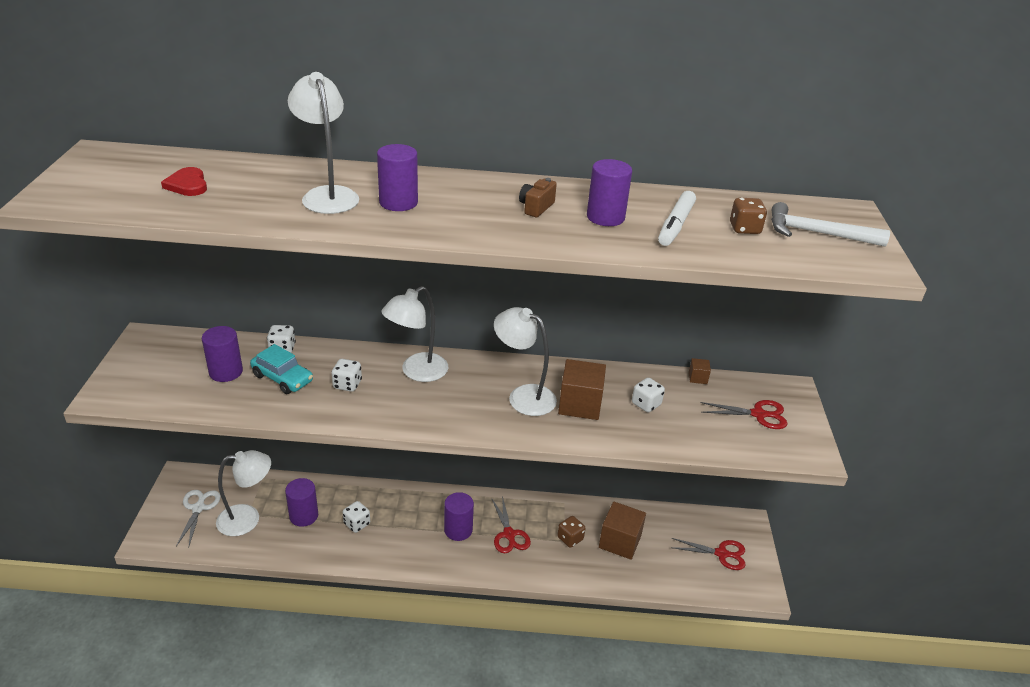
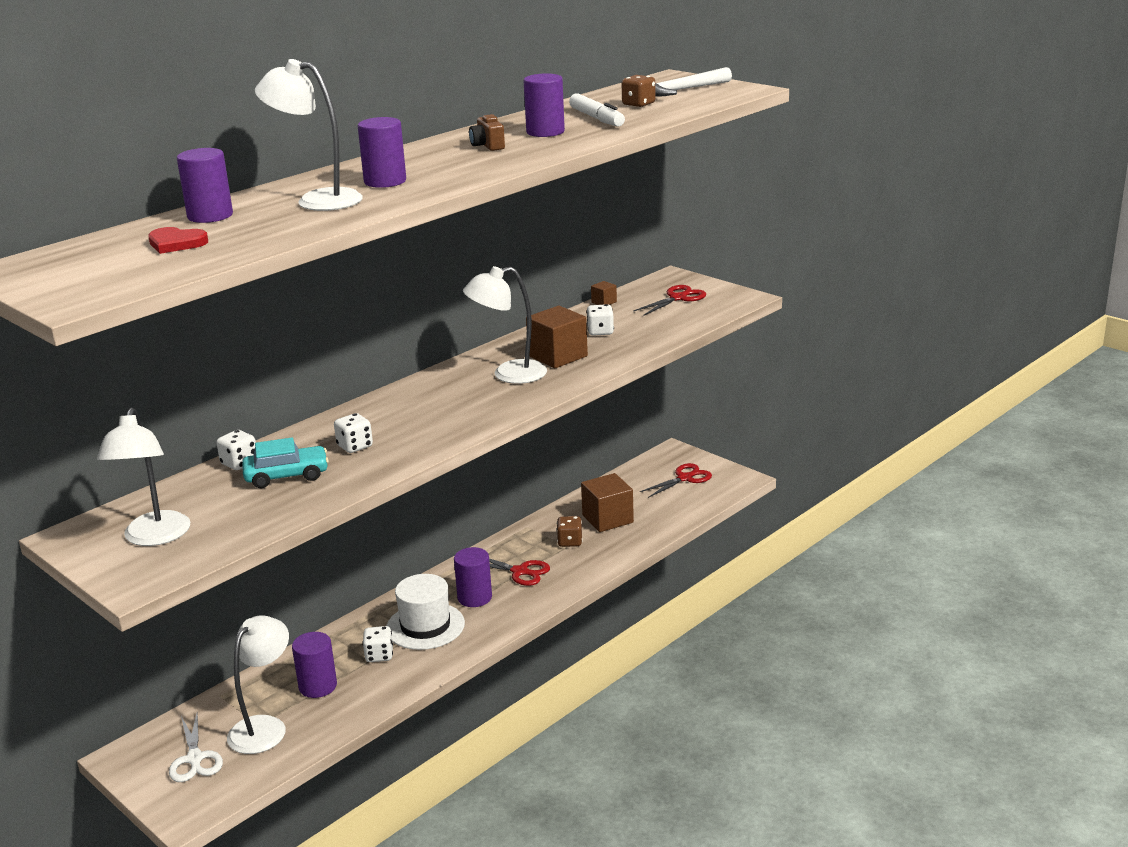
camera: 45 degrees left, 10 degrees down
white scissors [176,490,221,548] -> white scissors turned 150 degrees counterclockwise [169,713,223,782]
purple cylinder [202,326,243,382] -> purple cylinder moved to [177,148,233,223]
white lamp [381,286,448,382] -> white lamp moved to [97,408,190,546]
none -> white hat [387,574,465,650]

